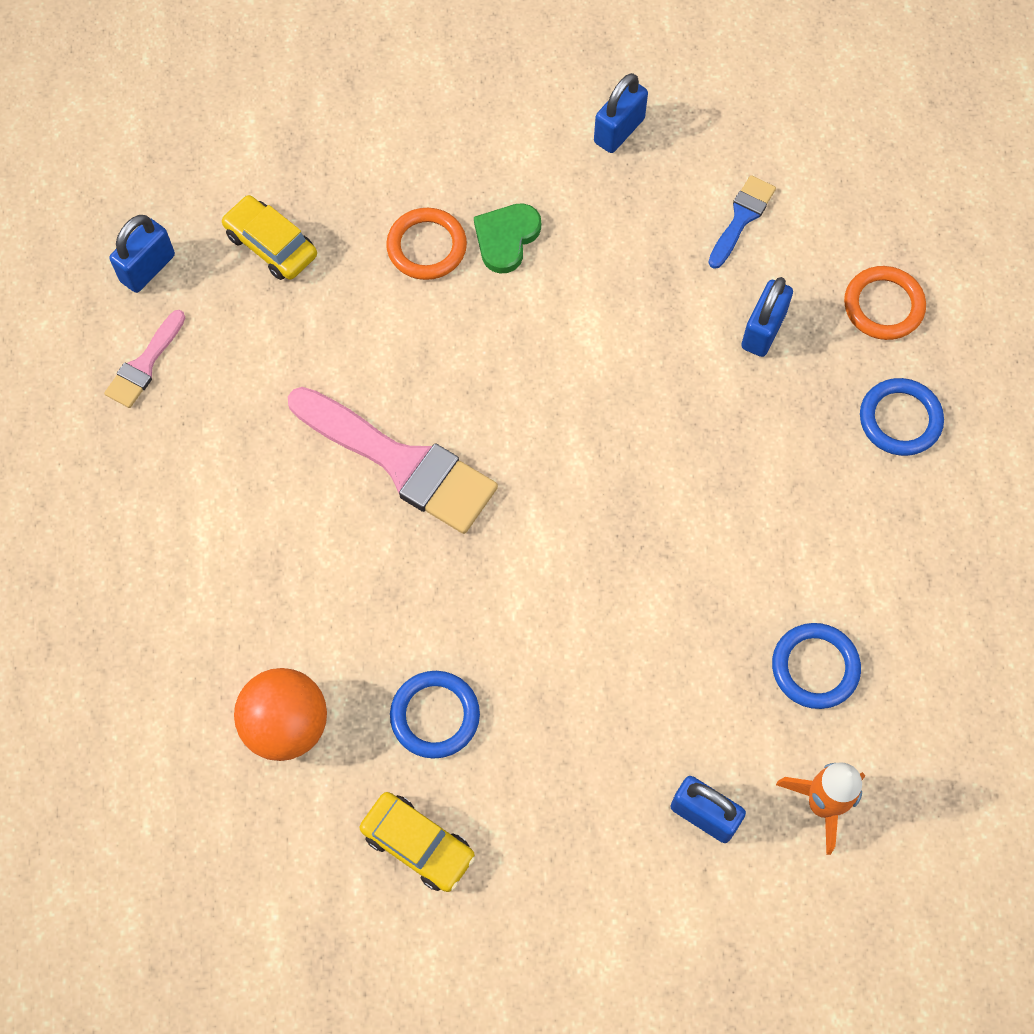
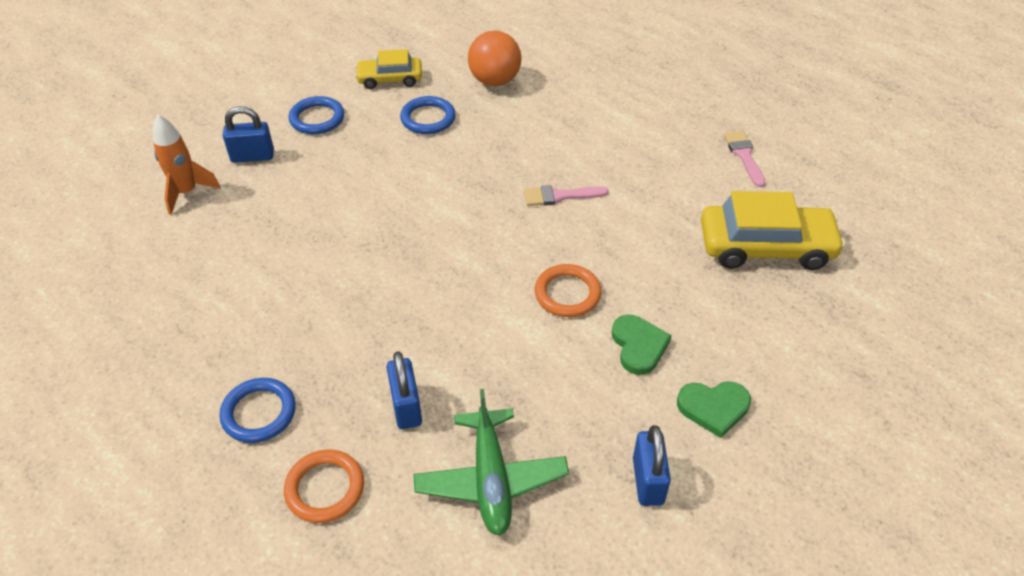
camera: 140 degrees right, 20 degrees down
blue padlock [110,215,175,293] -> none
yellow car [221,195,317,280] -> yellow car [701,191,845,270], size x1.69
pink brush [288,387,498,534] -> pink brush [524,185,609,206], size x0.51
orange ring [386,208,467,280] -> orange ring moved to [535,264,601,317]
blue brush [708,175,776,269] -> green plane [413,389,569,536]
blue ring [772,623,861,709] -> blue ring moved to [289,96,344,134]
none -> green heart [677,381,751,438]

